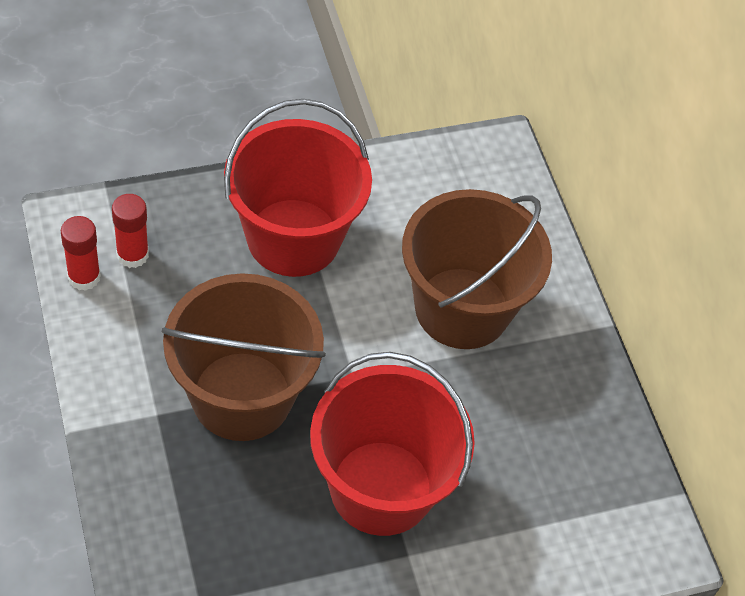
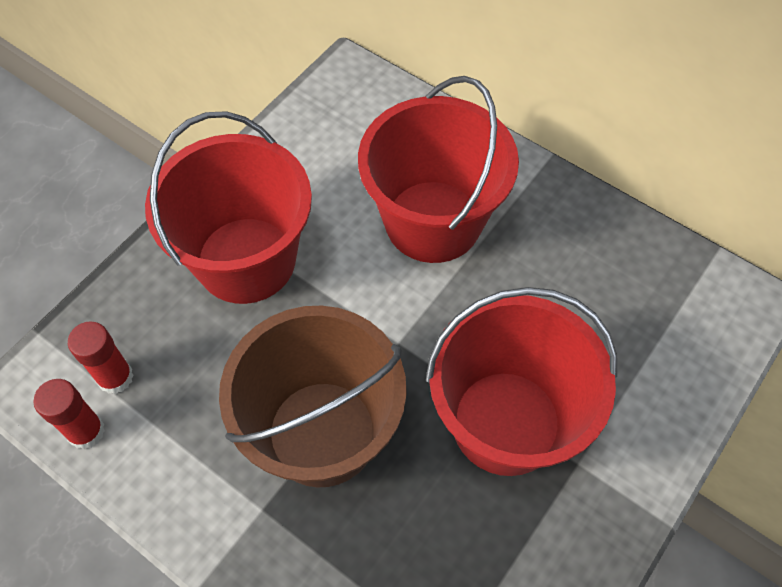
camera: 30 degrees left, 5 degrees up
brown bucket [402,189,552,349] -> red bucket [358,76,519,263]

